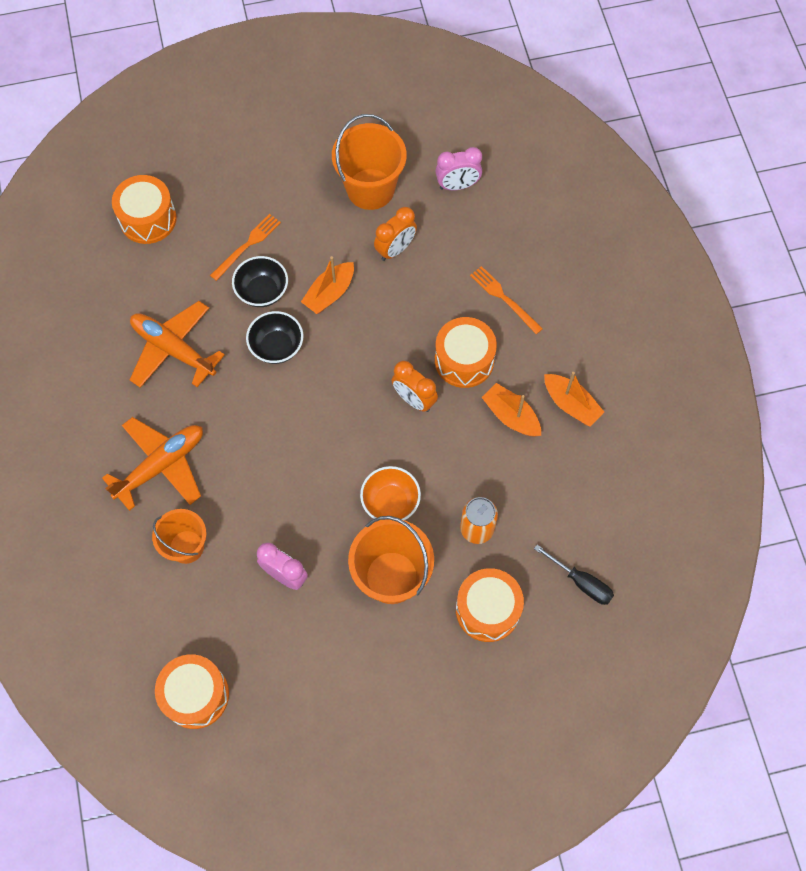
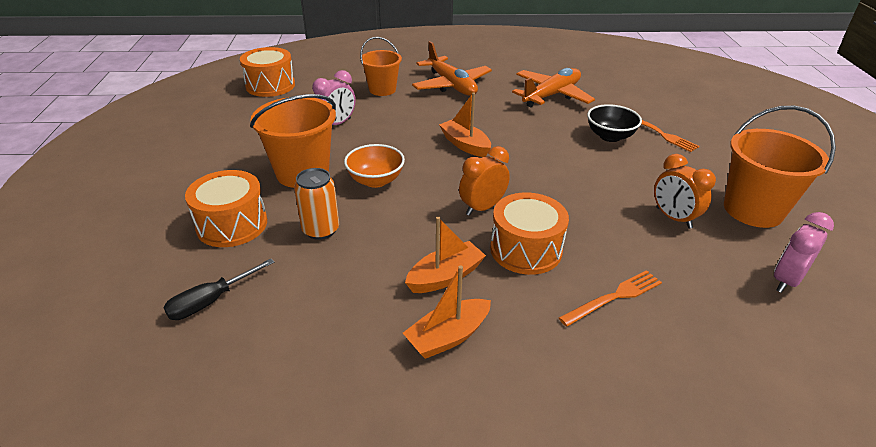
camera: 100 degrees right, 30 degrees down
orange drum [112,175,177,244] -> none
black bowl [246,311,303,364] -> none
orange boat [301,256,354,314] -> orange boat moved to [439,92,491,157]
pink clock [436,147,482,190] -> pink clock turned 45 degrees clockwise [774,212,834,293]

